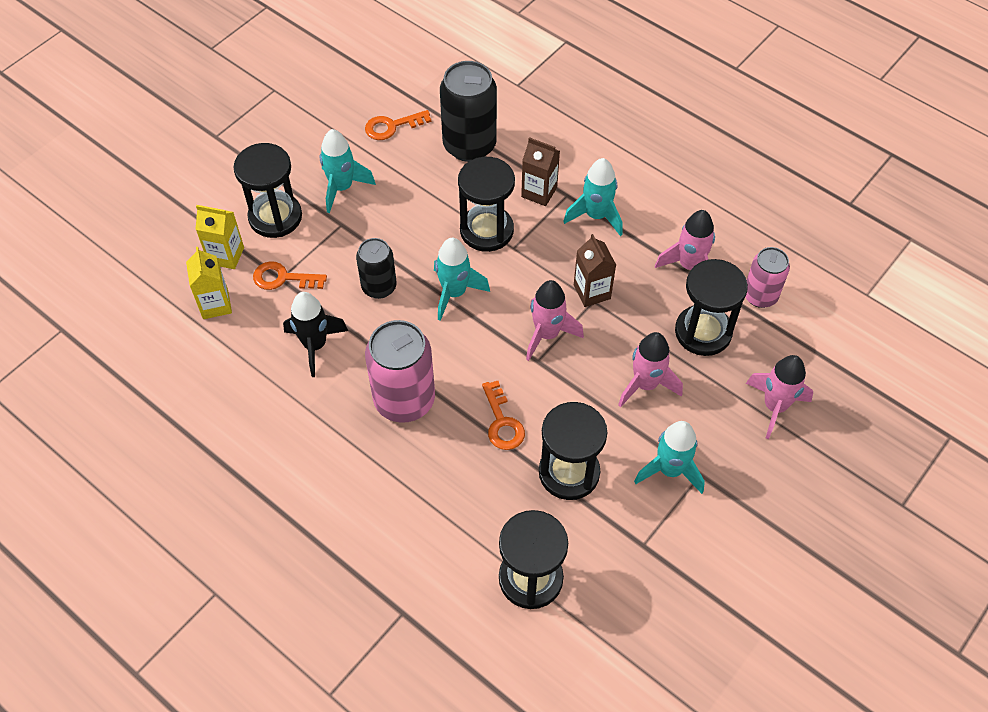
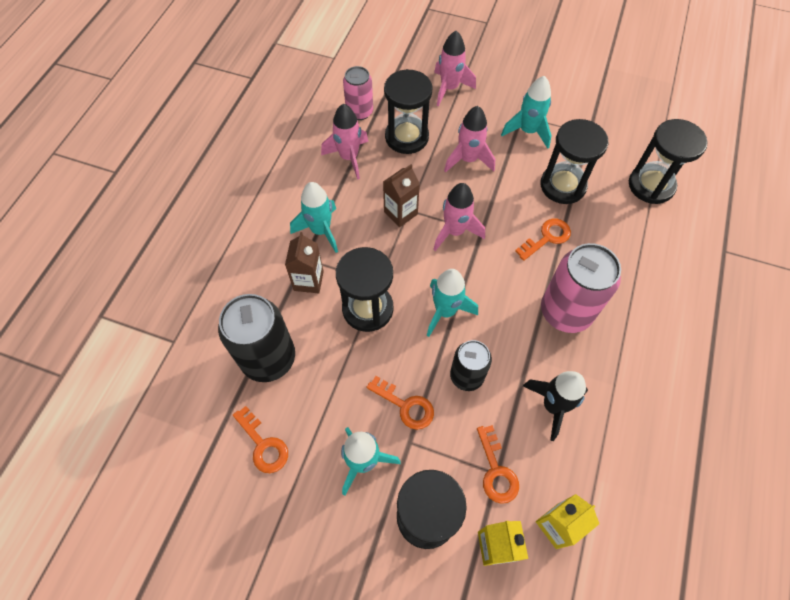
camera: 110 degrees left, 5 degrees up
none -> orange key [367,376,434,430]

